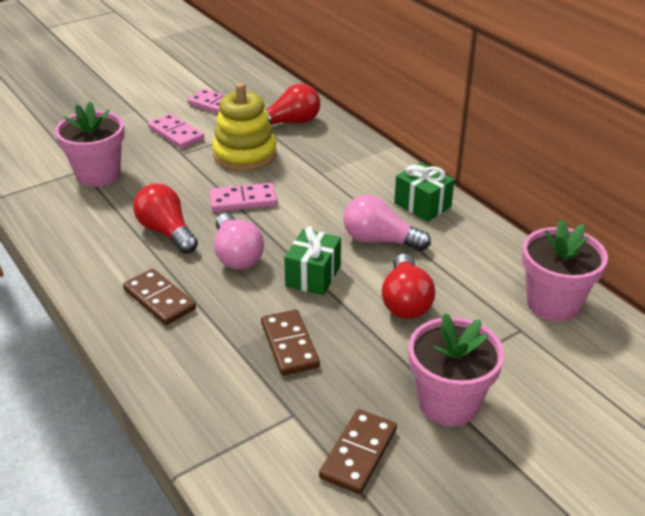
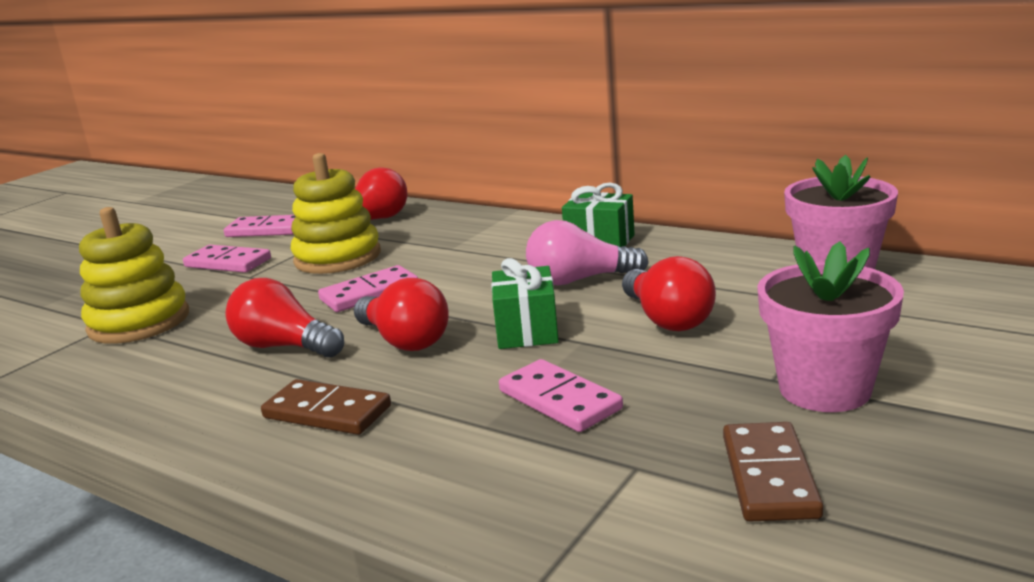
camera: 20 degrees left, 15 degrees down
pink flower pot [55,101,125,187] -> yellow stacking toy [79,207,189,344]
pink light bulb [214,213,264,270] -> red light bulb [354,278,449,351]
brown domino [261,310,320,376] -> pink domino [499,359,623,432]

